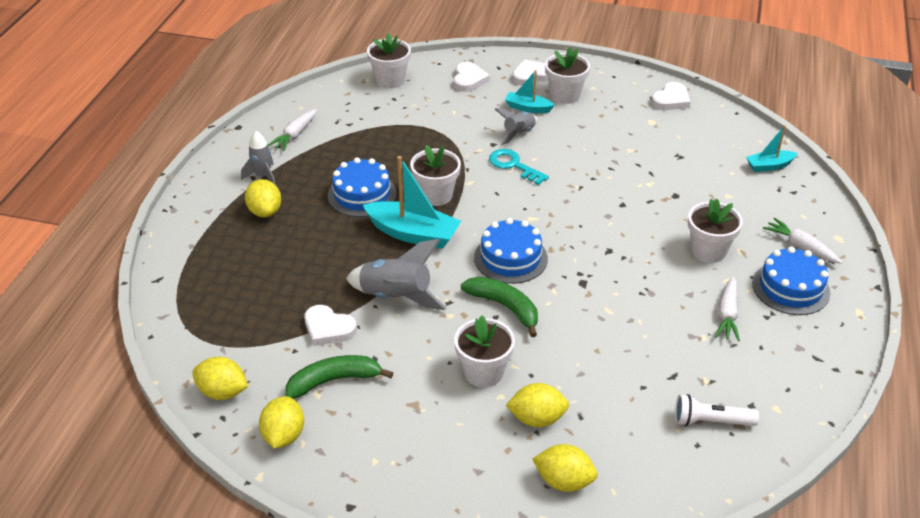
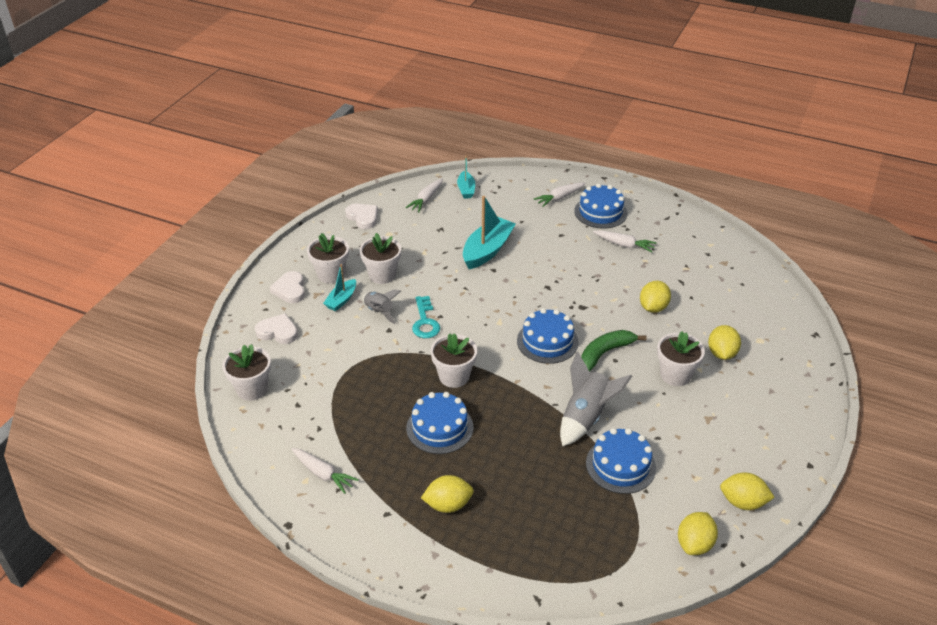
camera: 80 degrees left, 0 degrees up
grey rocket [241,131,276,185] -> none
green banana [286,355,393,399] -> none
white heart [304,305,357,346] -> blue cake [586,428,656,494]
turquoise boat [363,156,461,249] -> turquoise boat moved to [463,196,516,269]
turquoise key [489,149,549,185] -> turquoise key turned 60 degrees counterclockwise [412,296,440,338]
yellow lemon [533,444,598,492] -> yellow lemon moved to [640,281,671,313]
white flashlight [675,394,759,426] -> none
white flower pot [688,199,743,263] -> white flower pot moved to [360,233,401,284]
none -> white carrot [405,178,443,212]

